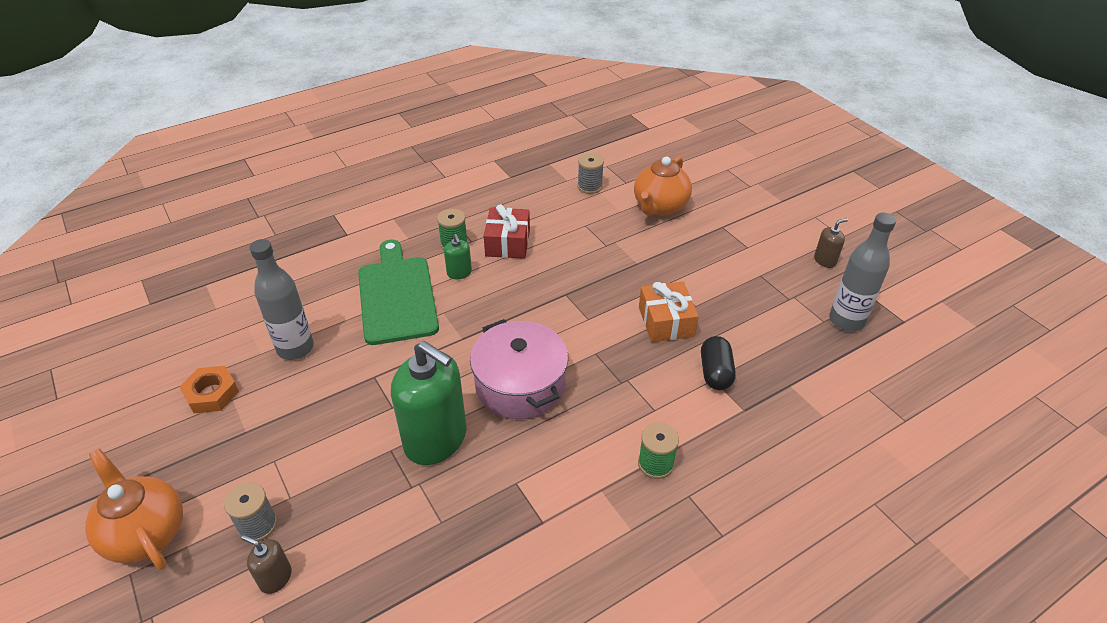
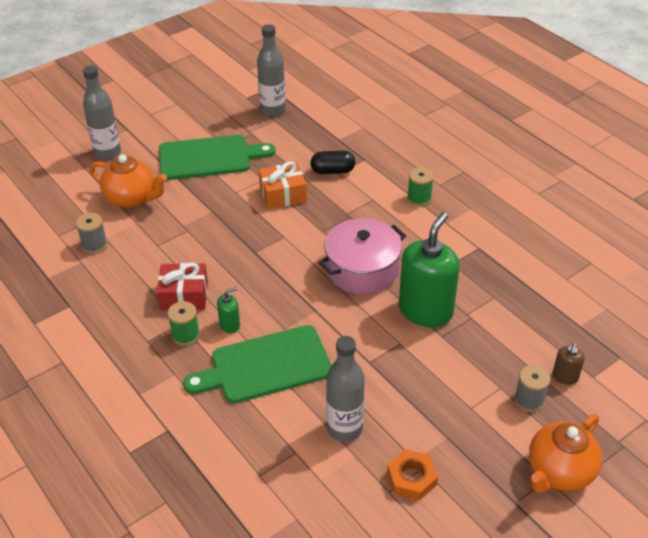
camera: 95 degrees left, 0 degrees up
brown soap dispenser [814,218,848,268] -> none
none -> grey bottle [83,65,121,160]
none -> green cutting board [159,135,275,180]

